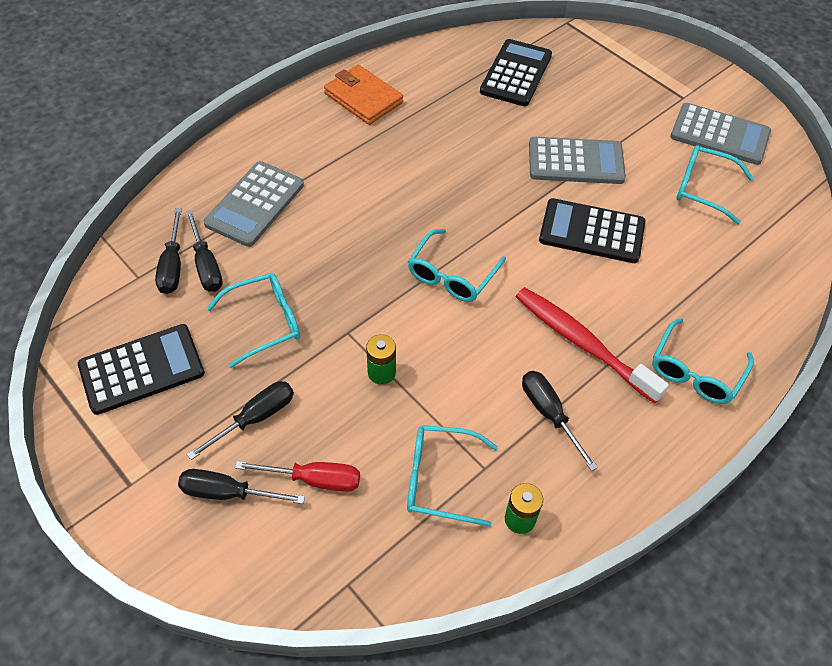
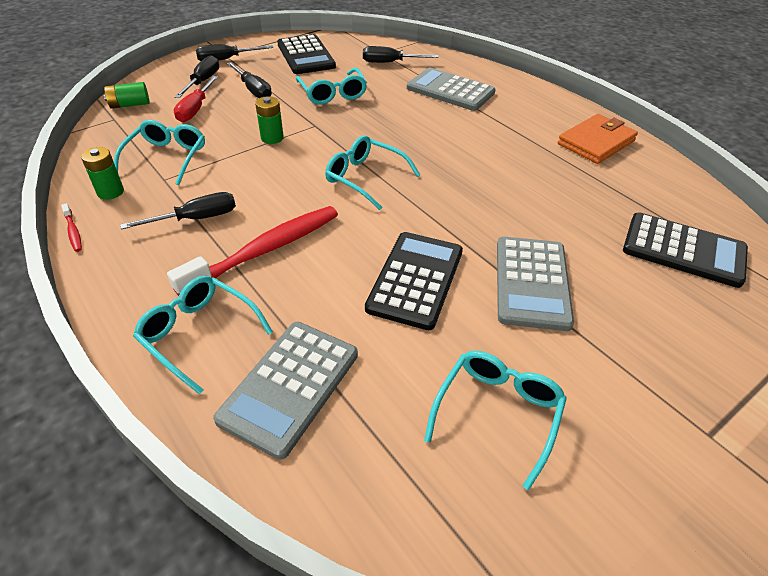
camera: 95 degrees right, 10 degrees down
black screwdriver [186,210,223,292] -> black screwdriver moved to [196,44,274,61]
grey calculator [670,103,771,165] -> grey calculator moved to [213,322,358,460]
none -> red toothbrush [61,203,82,252]
none -> green battery [104,82,150,109]

